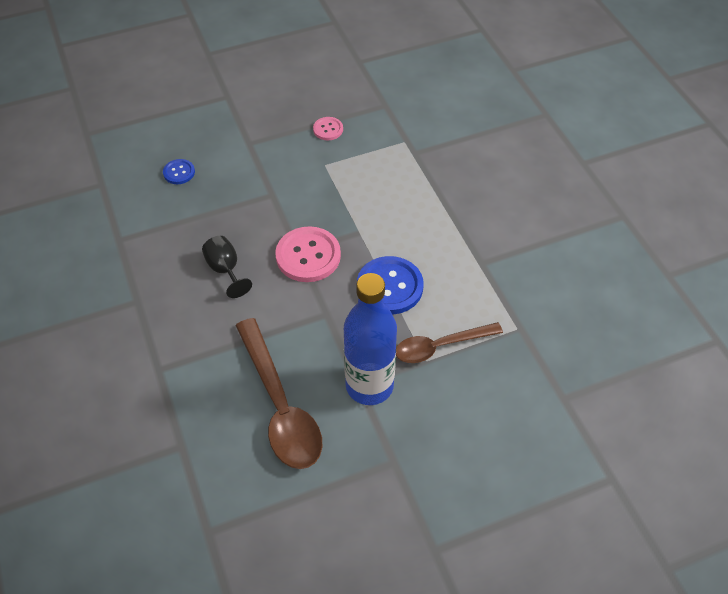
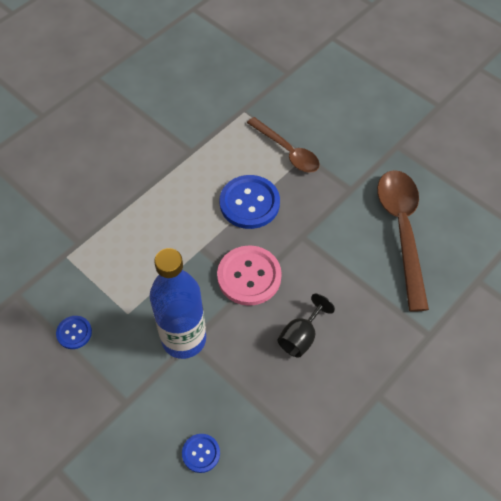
camera: 115 degrees left, 5 degrees up
brown spoon [235,318,322,469] -> brown spoon turned 45 degrees counterclockwise [377,170,429,312]
pink button [313,117,343,140] -> blue button [56,316,92,349]
blue bottle [344,273,397,405] -> blue bottle moved to [150,248,206,359]

